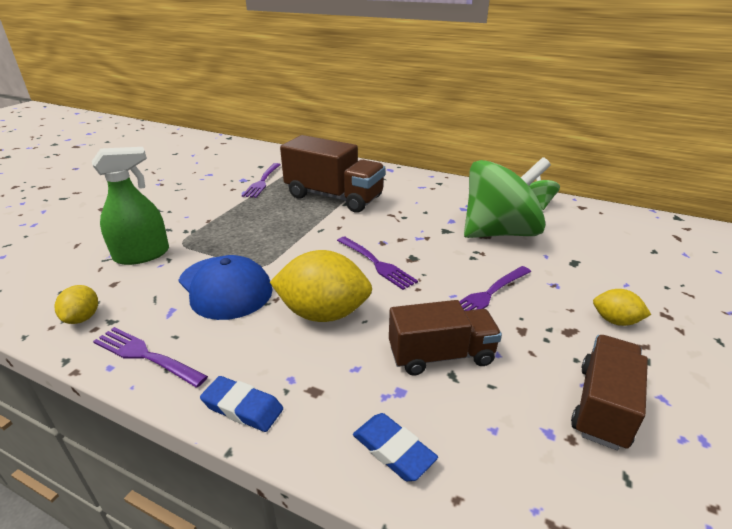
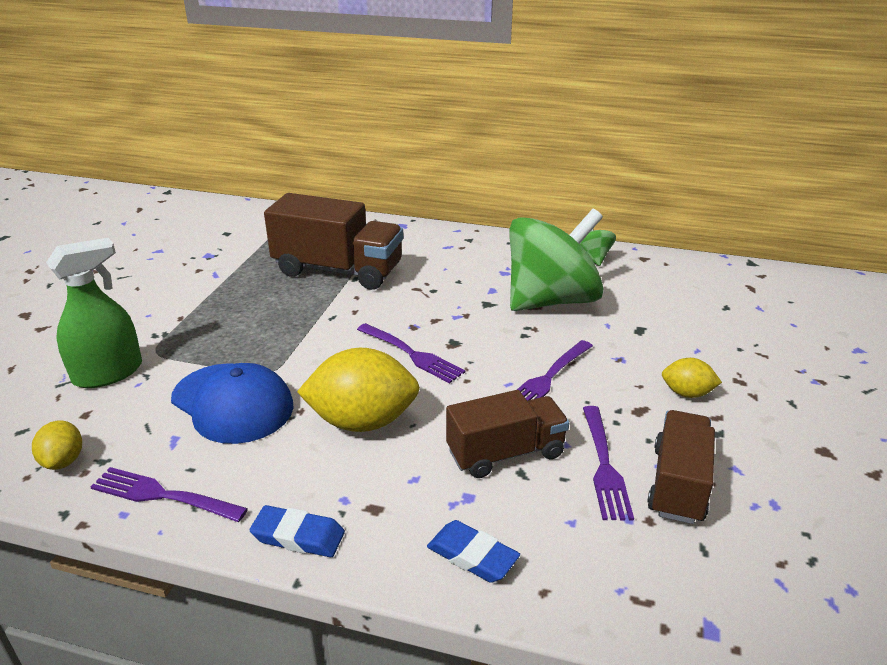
camera: 10 degrees left, 0 degrees up
purple fork [242,163,281,198] -> purple fork moved to [583,406,634,520]

